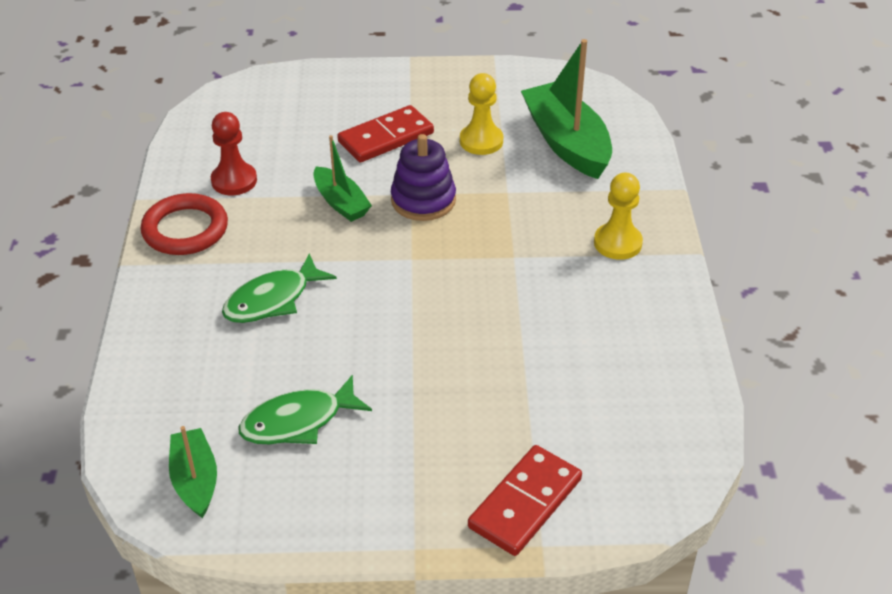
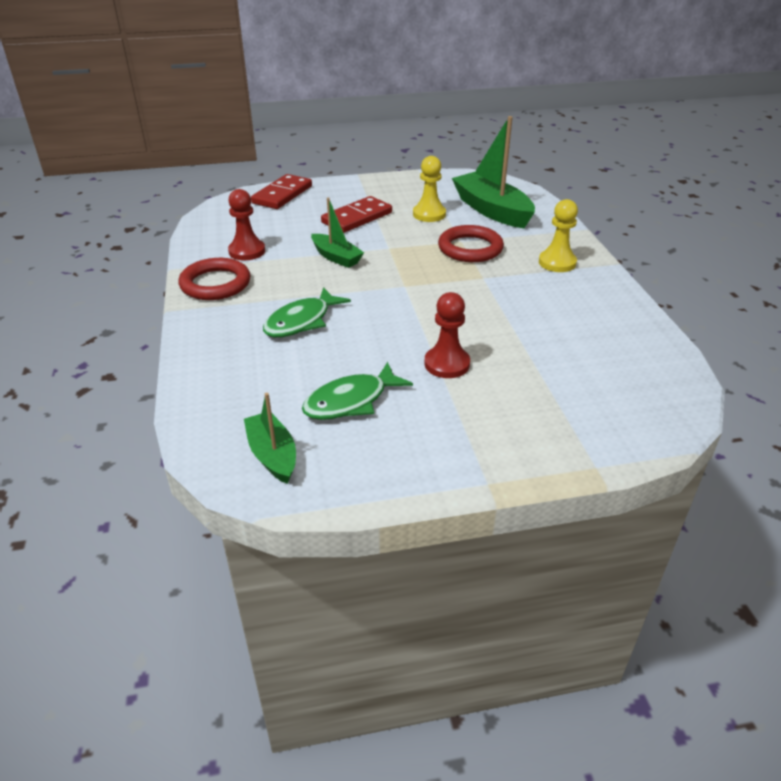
camera: 10 degrees left, 5 degrees down
purple stacking toy [391,134,456,221] -> none
red domino [468,445,582,556] -> red domino moved to [251,174,312,209]
none -> red pawn [424,292,470,378]
none -> red ring [438,225,504,262]

